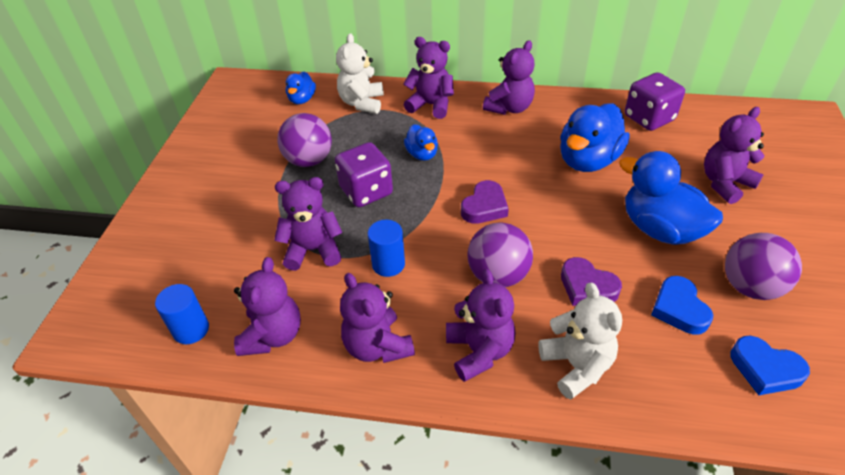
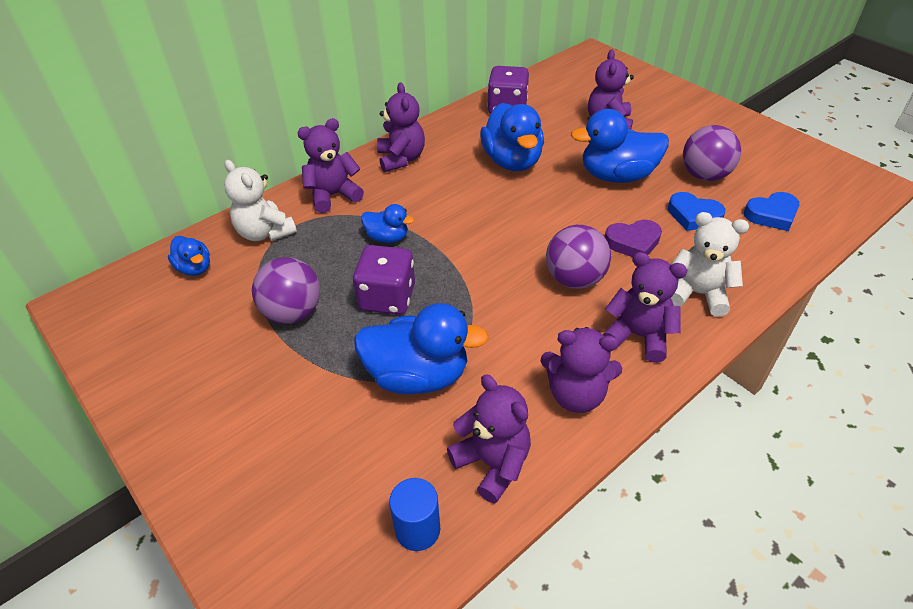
camera: 50 degrees left, 0 degrees up
purple teddy bear [274,177,343,271] -> blue duck [354,303,489,395]
blue cylinder [368,220,405,277] -> none
purple heart [461,180,509,224] -> none

